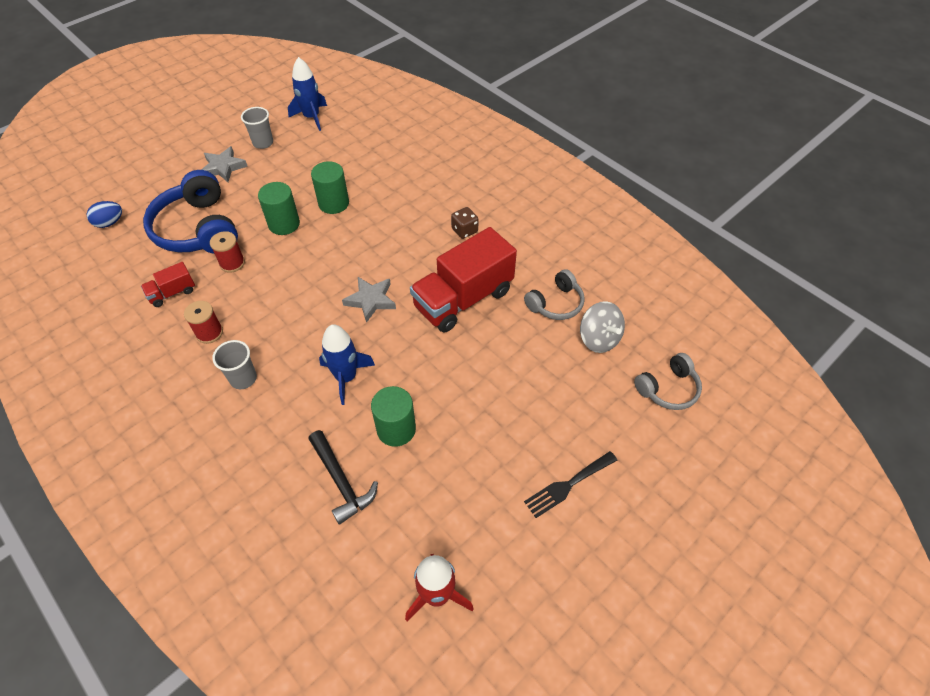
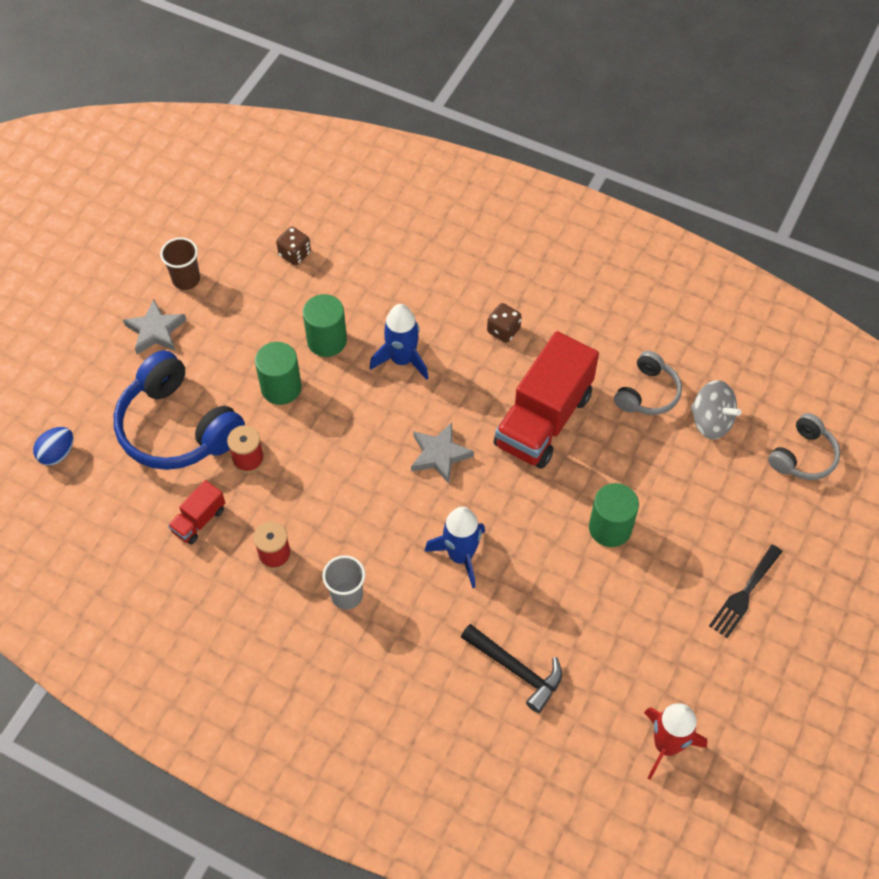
camera: 20 degrees left, 5 degrees up
grey cup [241,107,273,149] -> brown cup [160,237,200,290]
blue rocket [288,57,327,131] -> blue rocket moved to [370,304,428,380]
green cylinder [371,386,416,447] -> green cylinder moved to [589,483,639,547]
none -> brown dice [276,227,311,265]

